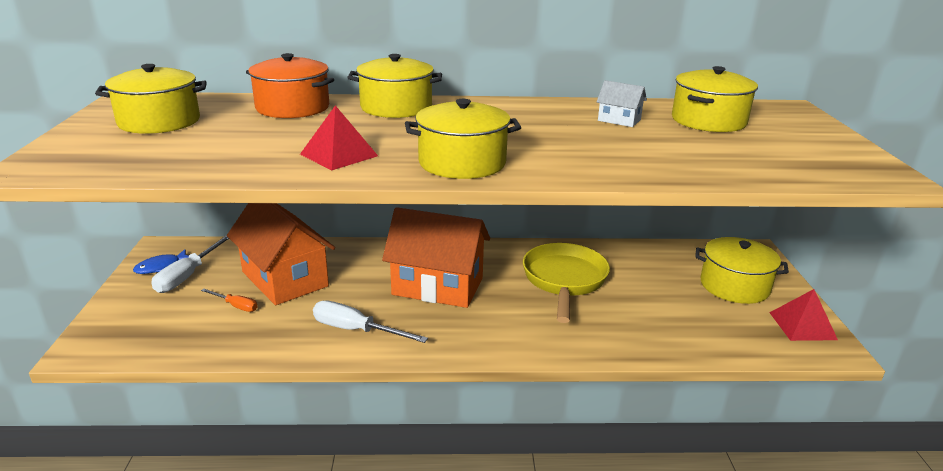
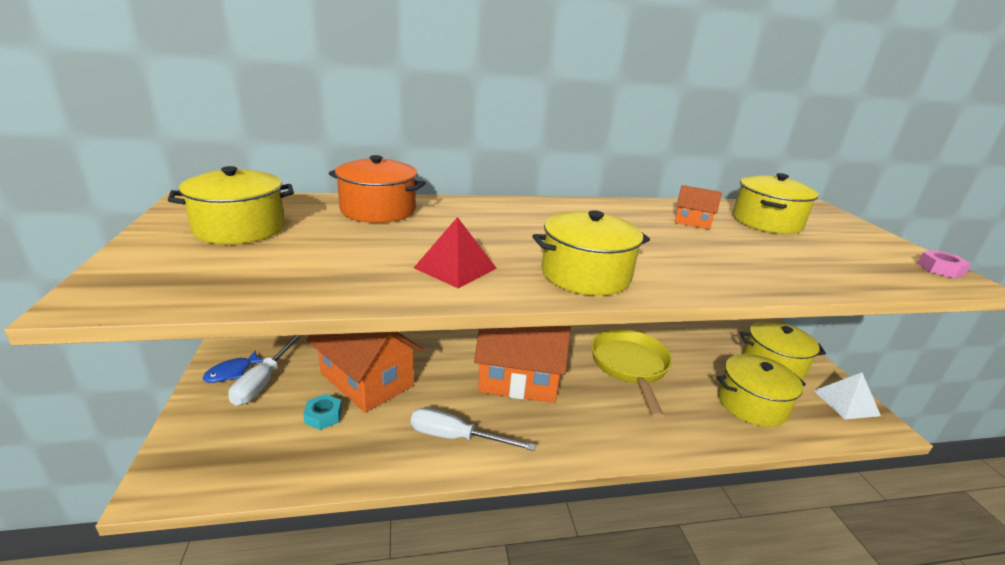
camera: 10 degrees left, 0 degrees up
orange screwdriver [201,289,258,312] -> turquoise nut [303,394,342,430]
yellow pot [347,54,442,118] -> yellow pot moved to [717,354,806,427]
white house [597,80,647,127] -> orange house [674,185,722,230]
red pyramid [769,289,838,341] -> white pyramid [814,372,881,419]
none -> pink nut [917,250,971,279]

